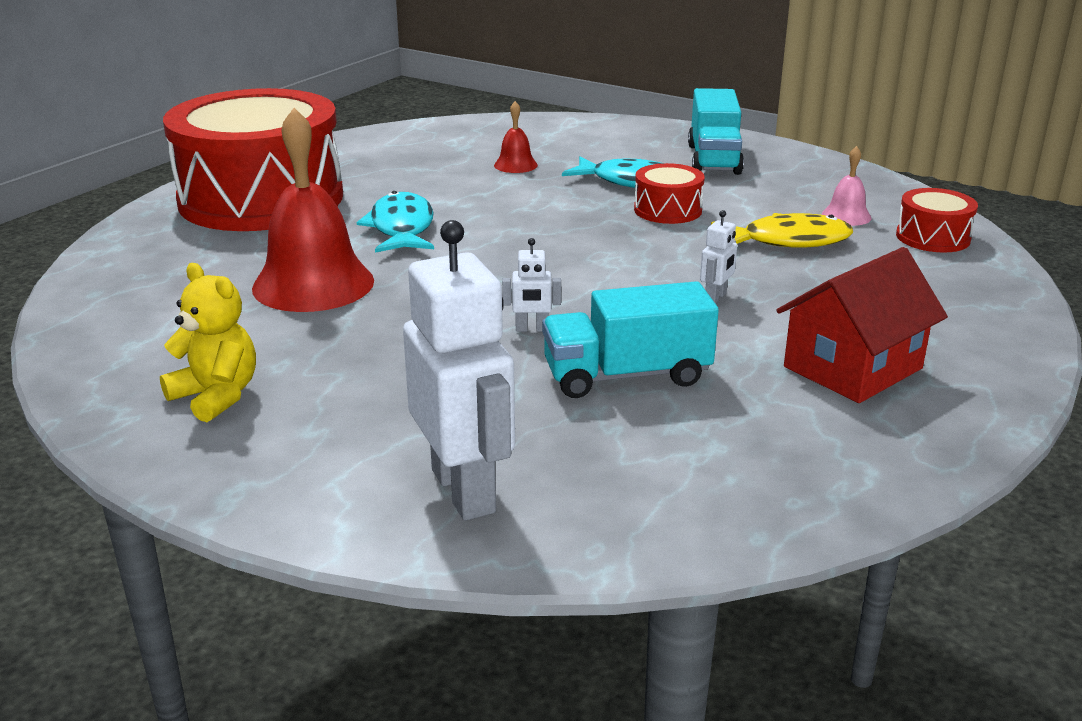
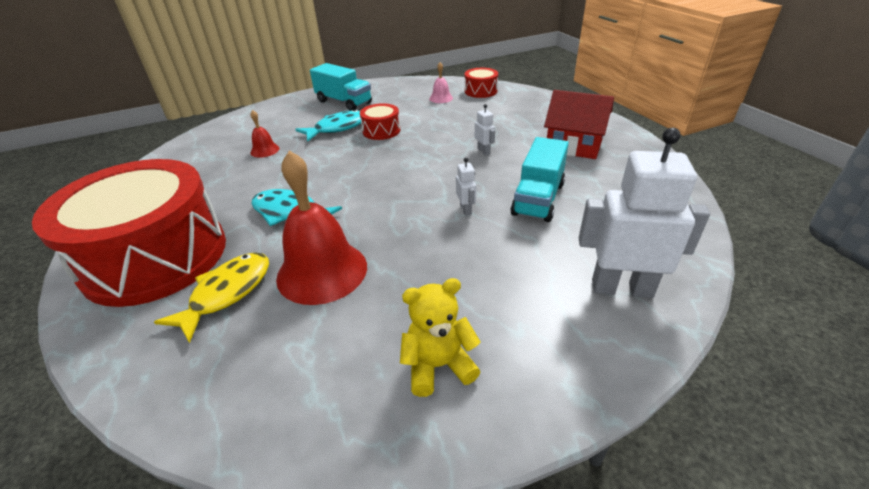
camera: 55 degrees left, 10 degrees up
white robot [502,238,561,332] -> white robot turned 45 degrees counterclockwise [456,157,476,216]
yellow fish [711,213,853,247] -> yellow fish moved to [154,252,269,343]
red house [776,247,948,403] -> red house turned 60 degrees counterclockwise [544,90,614,159]

